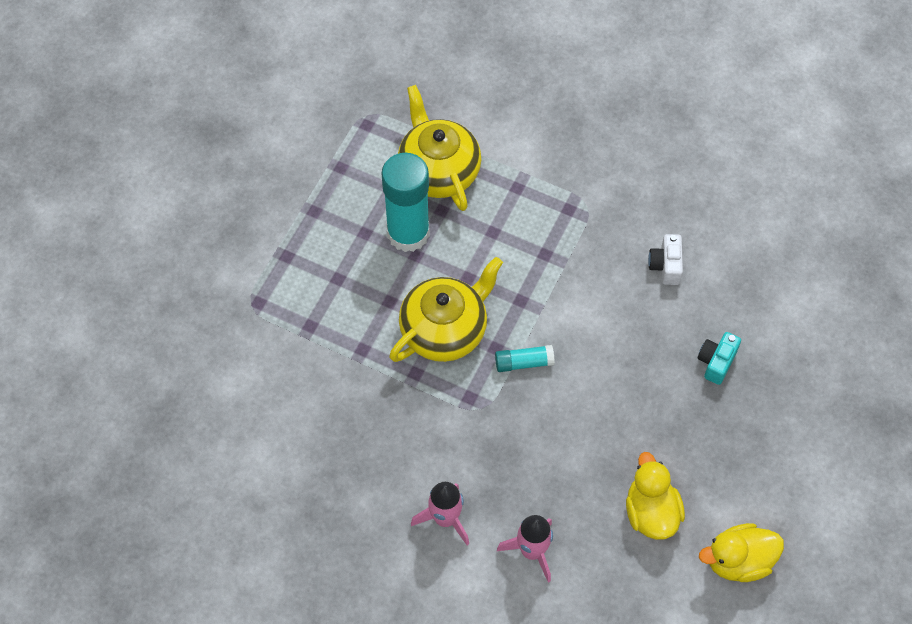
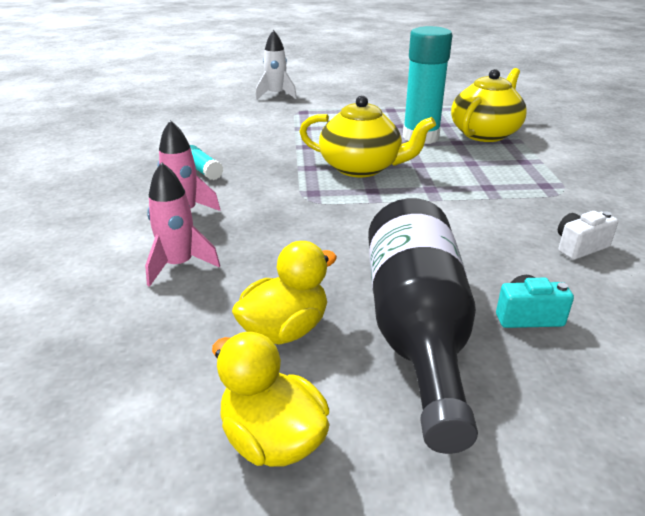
camera: 60 degrees right, 30 degrees down
turquoise glue stick [495,345,555,372] -> turquoise glue stick moved to [190,145,223,180]
none -> white rocket [256,30,297,100]
none -> black bottle [368,198,478,454]

